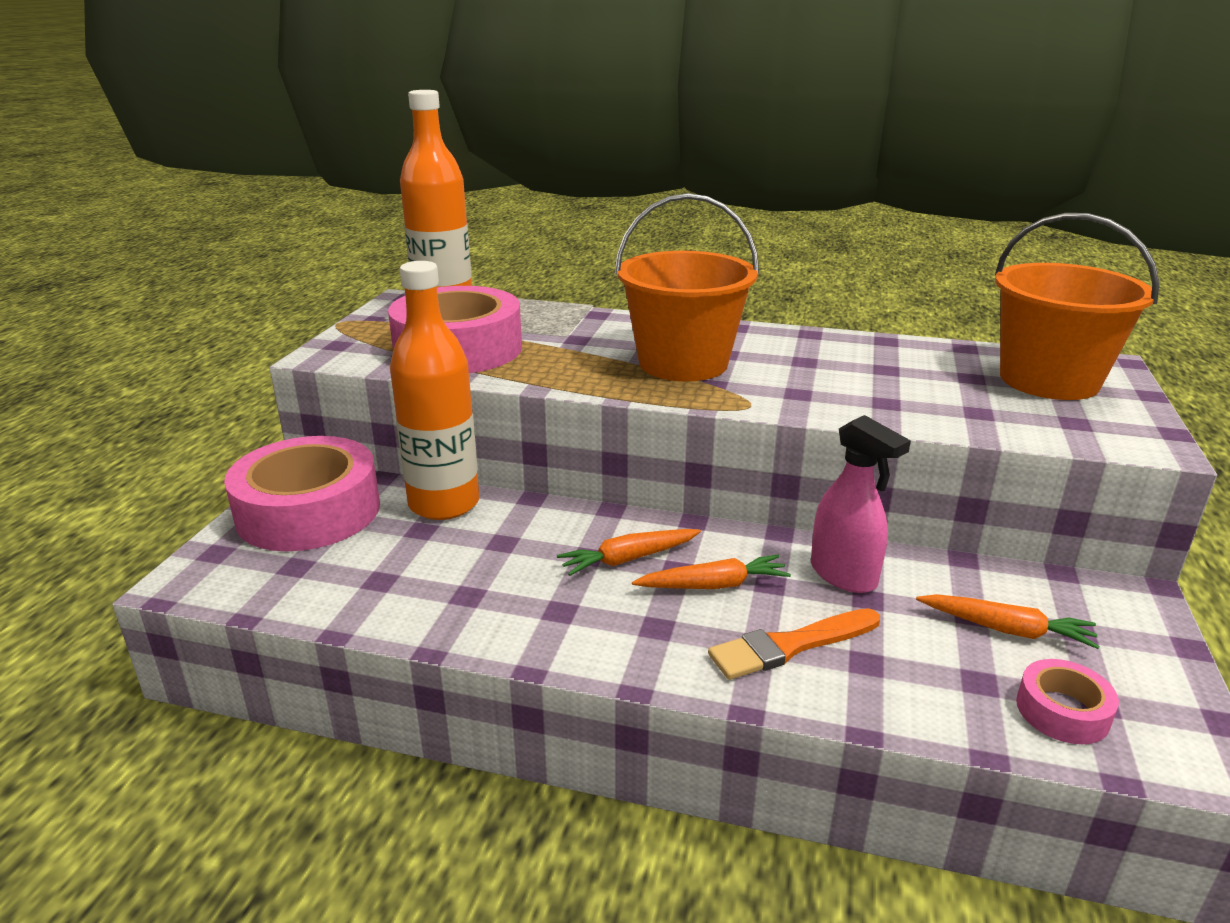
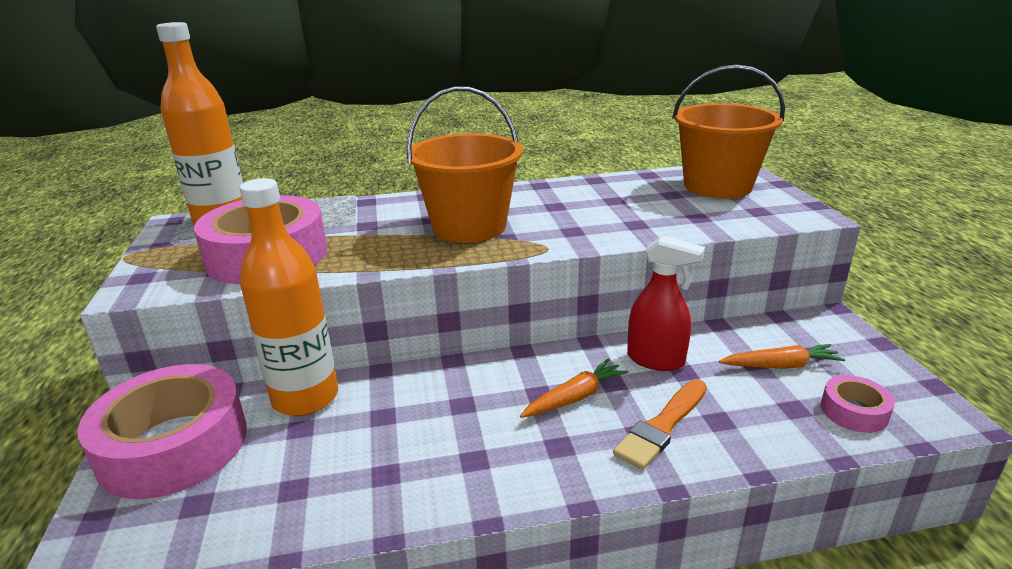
camera: 25 degrees left, 0 degrees up
orange carrot [557,529,701,576] -> none
pink spray bottle [811,415,911,593] -> red spray bottle [627,236,705,371]

